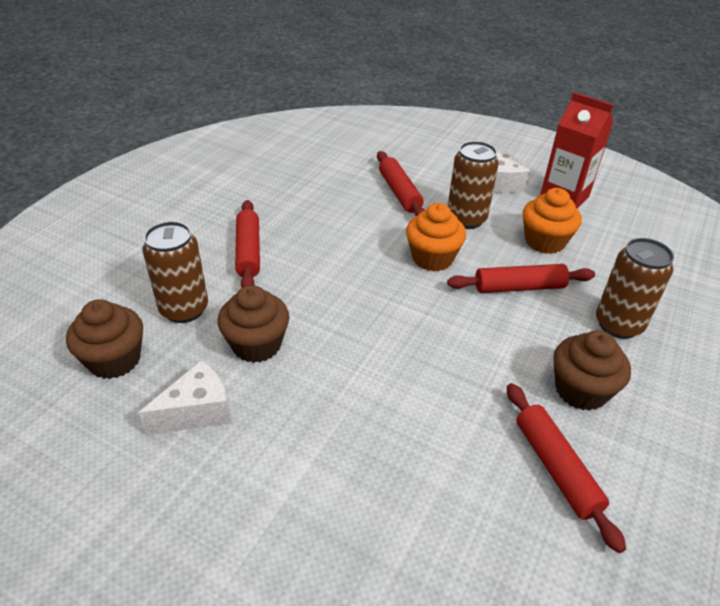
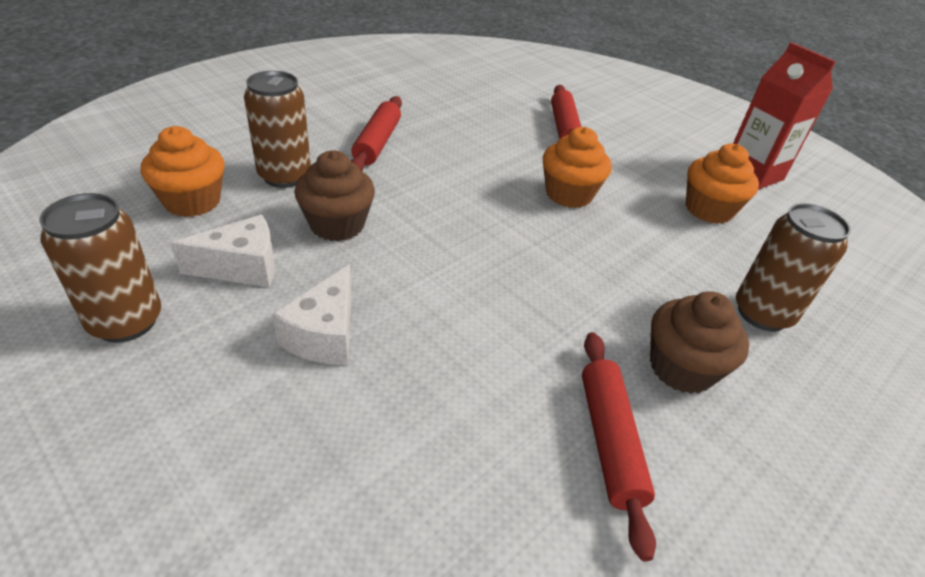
camera: 15 degrees right, 0 degrees up
brown cupcake [66,299,143,379] -> orange cupcake [141,126,225,217]
red rolling pin [447,264,595,293] -> none
brown can [448,141,499,229] -> brown can moved to [39,193,161,343]
white cheese [493,145,530,193] -> white cheese moved to [272,264,351,365]

